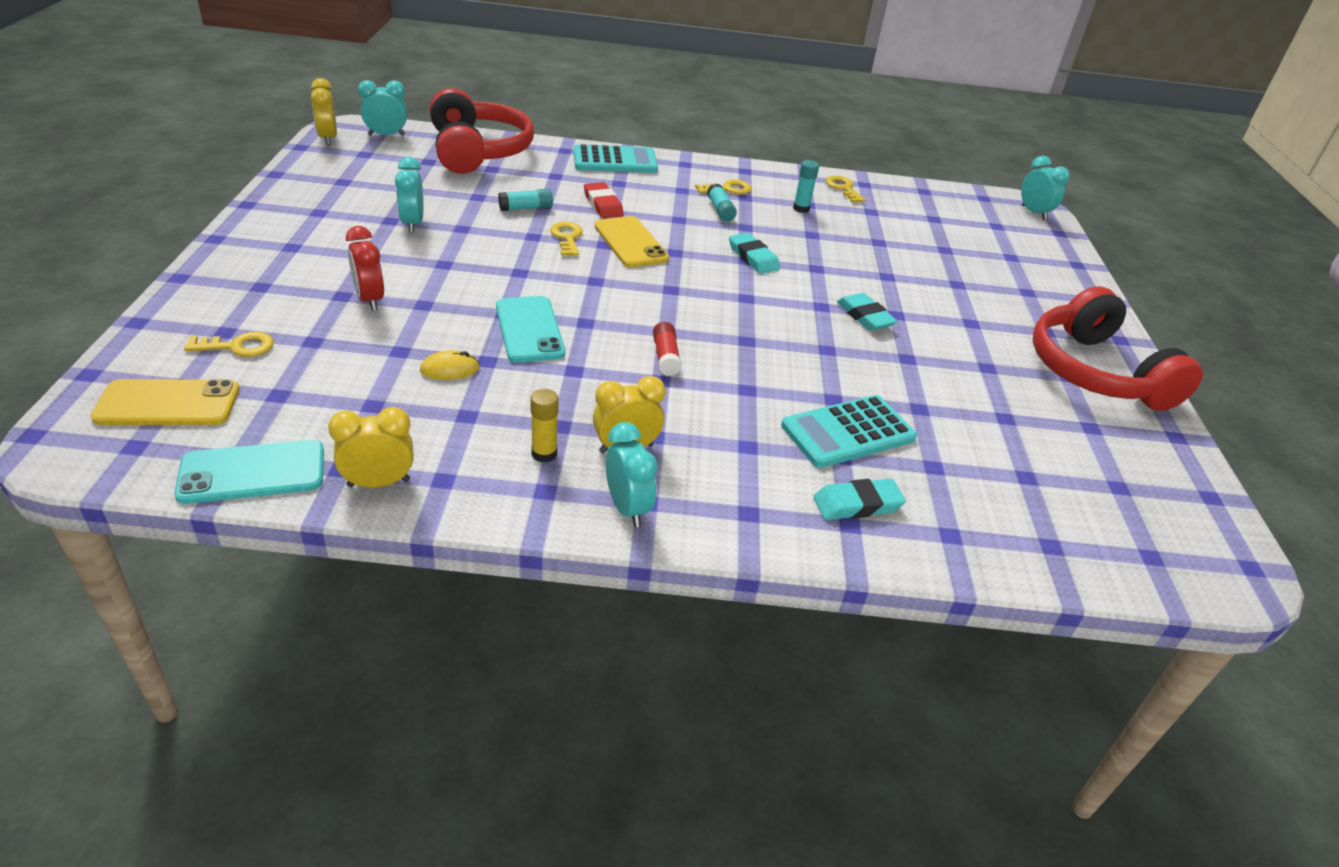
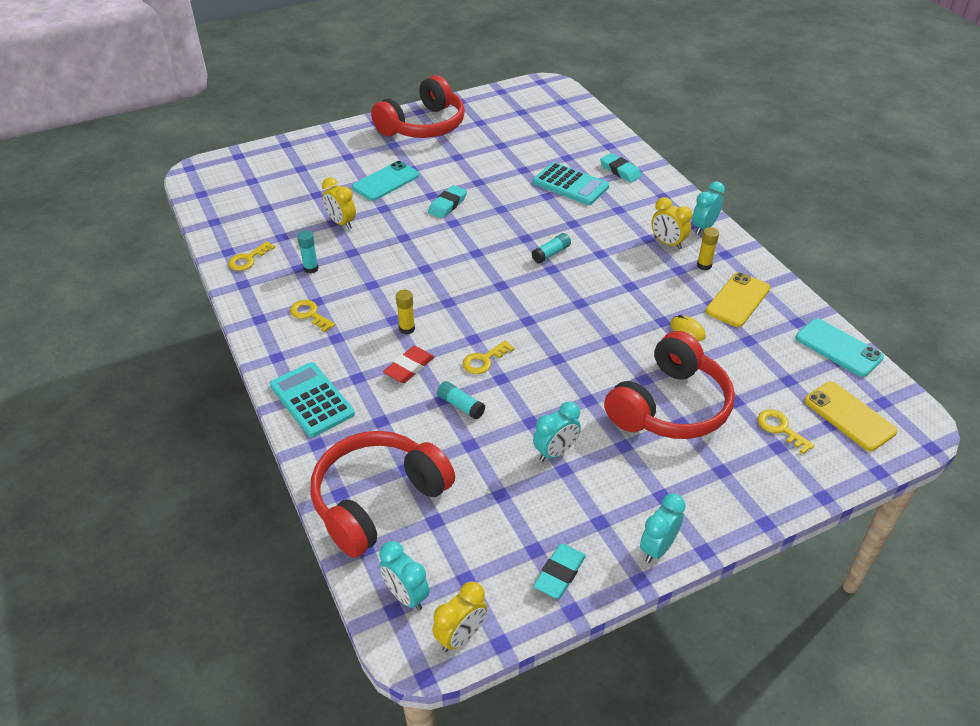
camera: 115 degrees left, 5 degrees up
yellow clock [328,407,413,488] -> yellow clock moved to [322,177,356,229]
red clock [346,226,384,311] -> red headphones [604,331,735,439]
turquoise phone [496,296,565,363] -> turquoise phone moved to [352,161,419,201]
yellow phone [595,216,669,268] -> yellow phone moved to [705,272,770,327]
red glue stick [653,322,681,376] -> none
turquoise glue stick [707,184,737,222] -> turquoise glue stick moved to [532,233,571,264]
turquoise eraser [729,233,780,274] -> turquoise eraser moved to [533,544,586,599]
turquoise clock [1021,156,1070,220] -> turquoise clock moved to [640,494,686,563]
none -> yellow glue stick [396,290,415,335]

